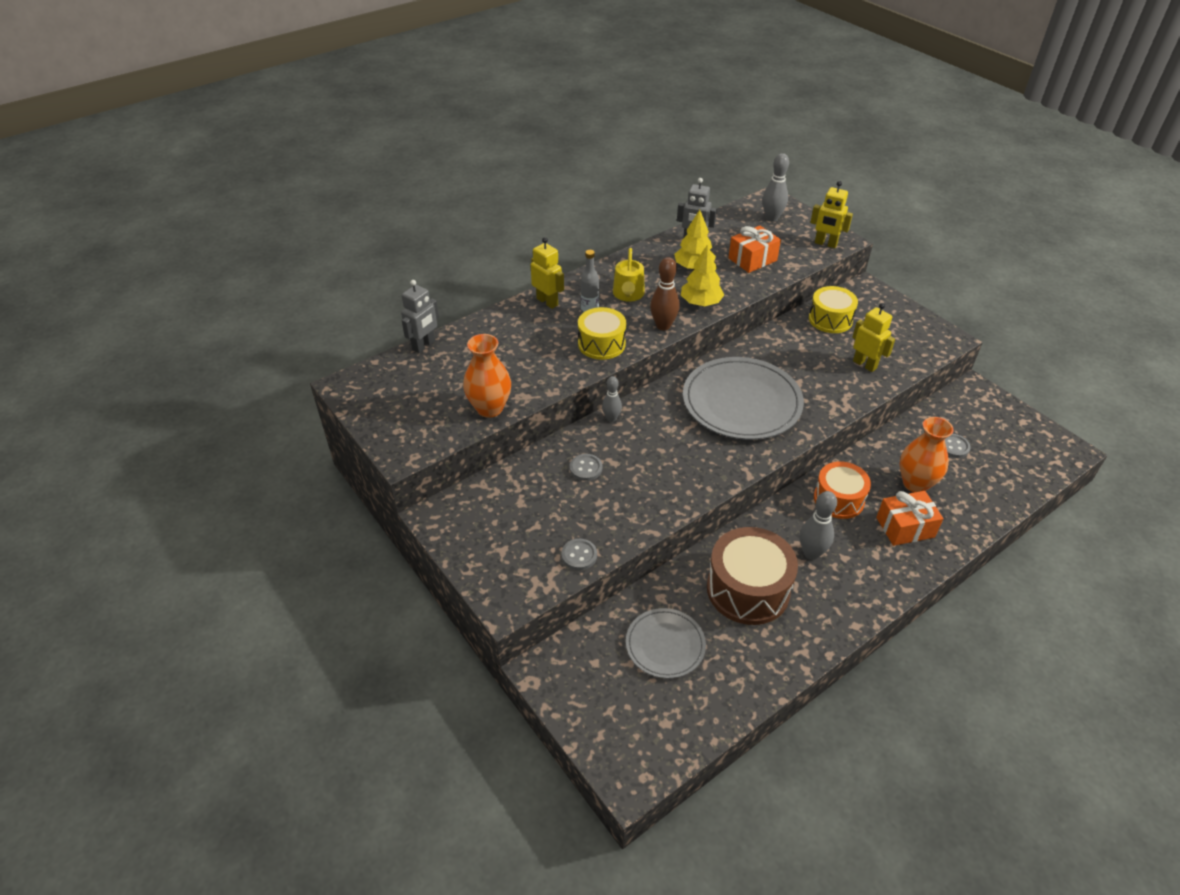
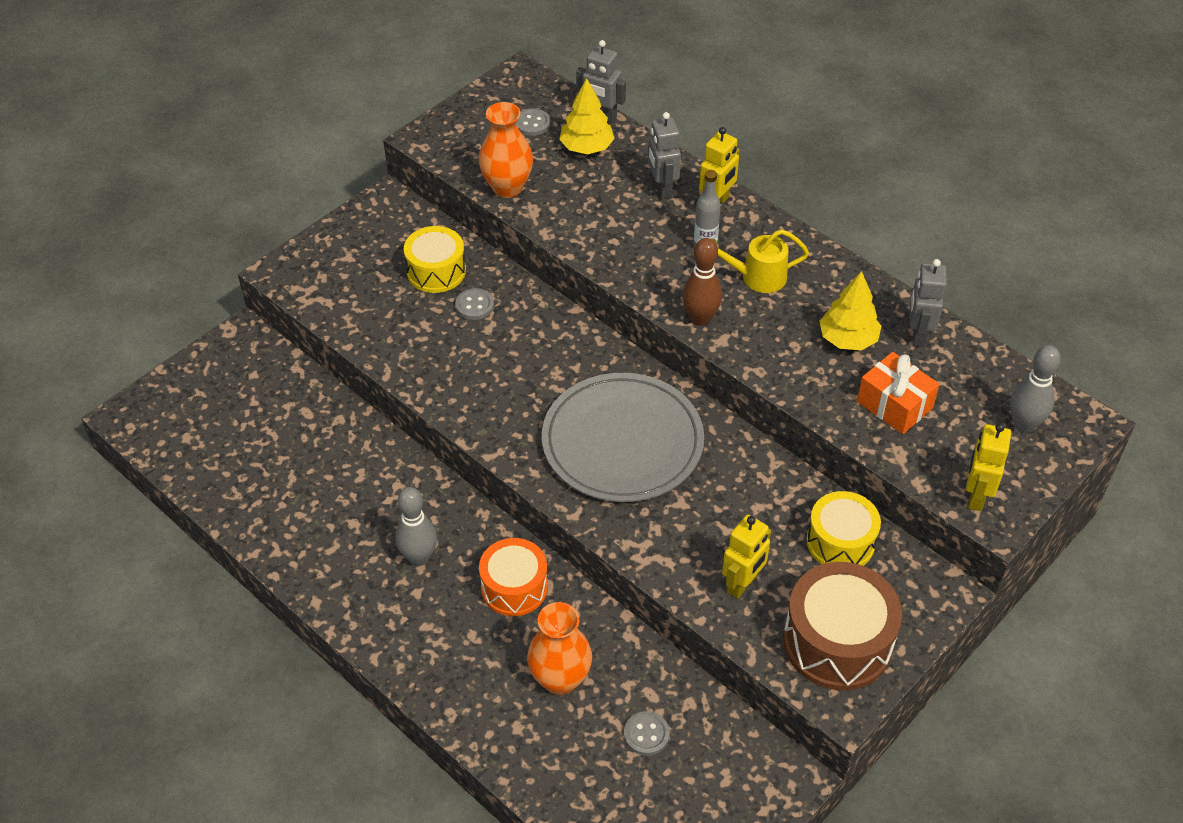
camera: 80 degrees right, 5 degrees up
grey button [561,539,597,570] -> grey button moved to [516,108,551,136]
yellow drum [578,307,626,360] -> yellow drum moved to [404,226,466,293]
grey bowling pin [602,376,622,422] -> none
grey plate [626,608,706,679] -> none
yellow tree [681,244,724,306] -> yellow tree moved to [559,78,615,154]
brown drum [707,527,798,625] -> brown drum moved to [783,562,902,690]
orange gift [876,491,943,546] -> none
none -> grey robot [648,112,681,199]

